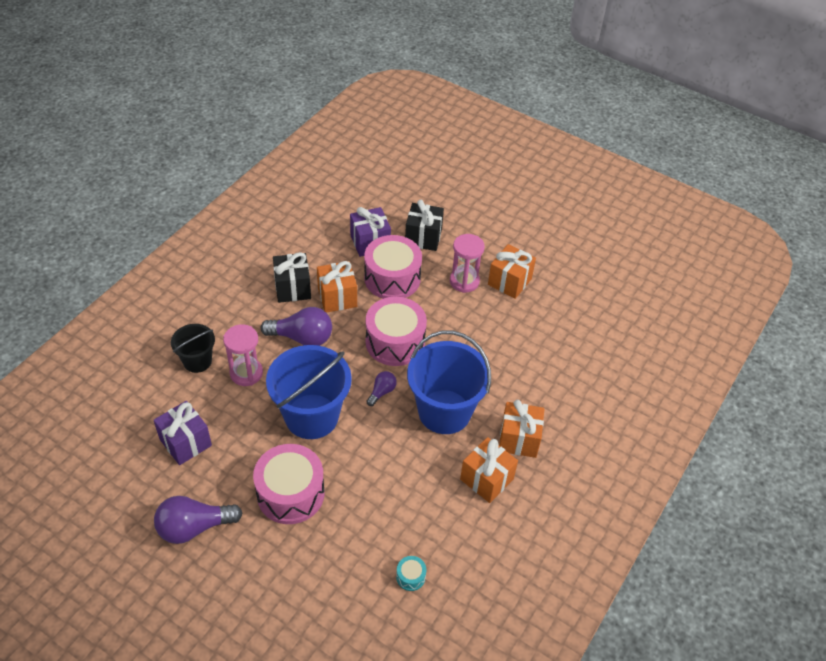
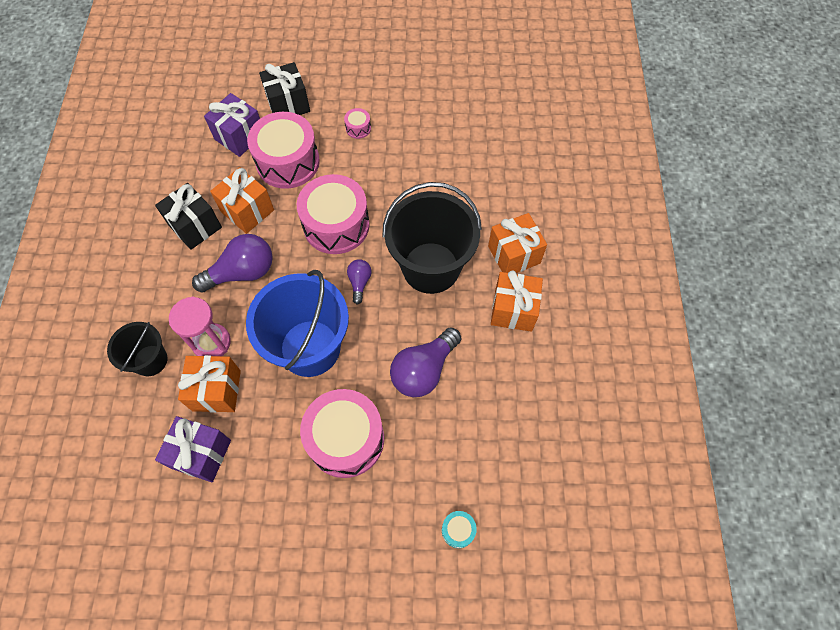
camera: 30 degrees left, 15 degrees up
purple light bulb [154,496,242,544] -> purple light bulb moved to [390,327,461,397]
turquoise drum [396,556,426,591] -> turquoise drum moved to [442,511,477,548]
blue bucket [407,330,491,434] -> black bucket [383,182,482,294]
pink hourglass [450,234,485,293] -> pink drum [344,108,371,139]
orange gift [488,244,536,299] -> orange gift moved to [178,355,241,412]

